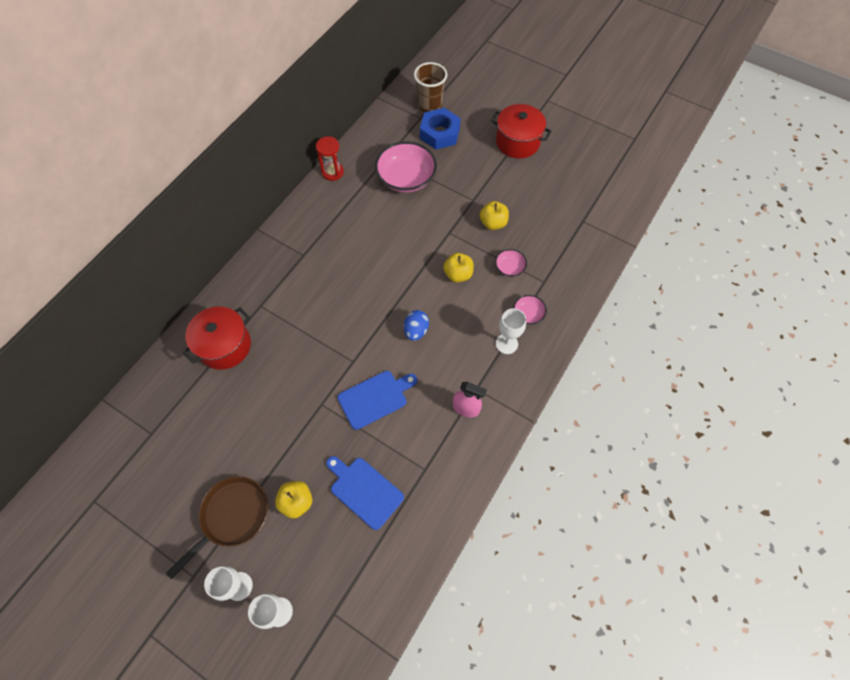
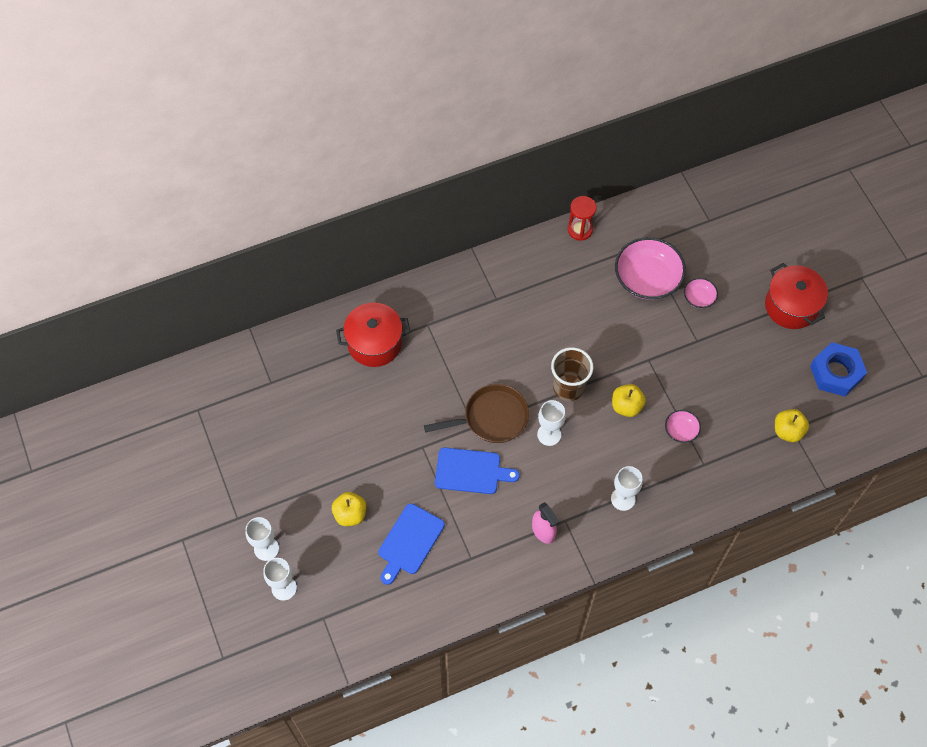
camera: 35 degrees right, 0 degrees up
brown pan [166,476,268,579] -> brown pan moved to [424,384,529,443]
blue cutting board [326,456,404,530] -> blue cutting board turned 135 degrees counterclockwise [378,503,445,585]
blue egg [404,310,429,341] -> white goblet [537,400,566,446]
brown cup [414,62,447,112] -> brown cup moved to [551,347,593,401]
blue nut [420,108,461,150] -> blue nut moved to [810,342,867,396]
yellow apple [480,201,509,230] -> yellow apple moved to [775,409,809,442]
pink bowl [513,295,547,324] -> pink bowl moved to [684,278,718,308]

